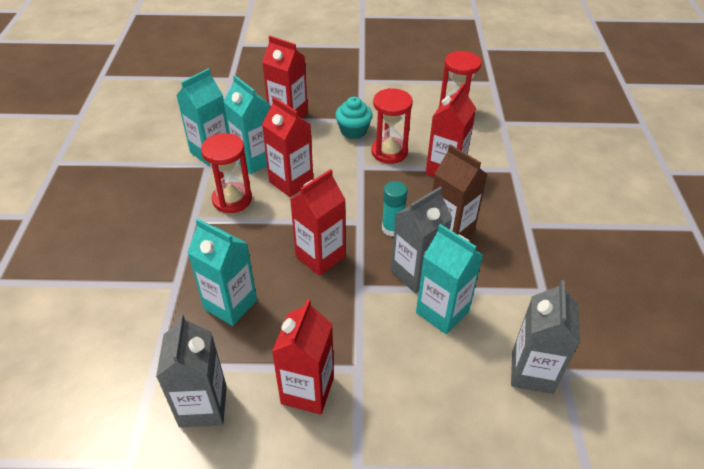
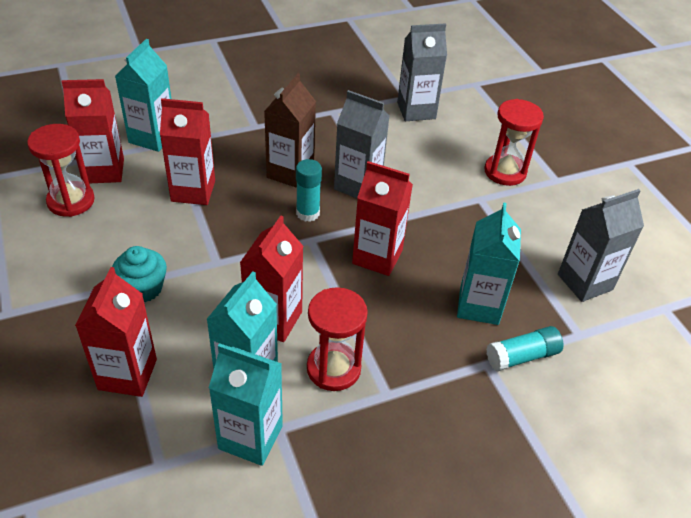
camera: 115 degrees left, 0 degrees up
red carton [272,299,334,415] -> red carton moved to [62,79,124,183]
red hourglass [371,88,413,164] -> red hourglass moved to [484,99,544,186]
turquoise carton [416,224,483,334] -> turquoise carton moved to [115,39,171,152]
none -> turquoise glue stick [486,326,563,371]

